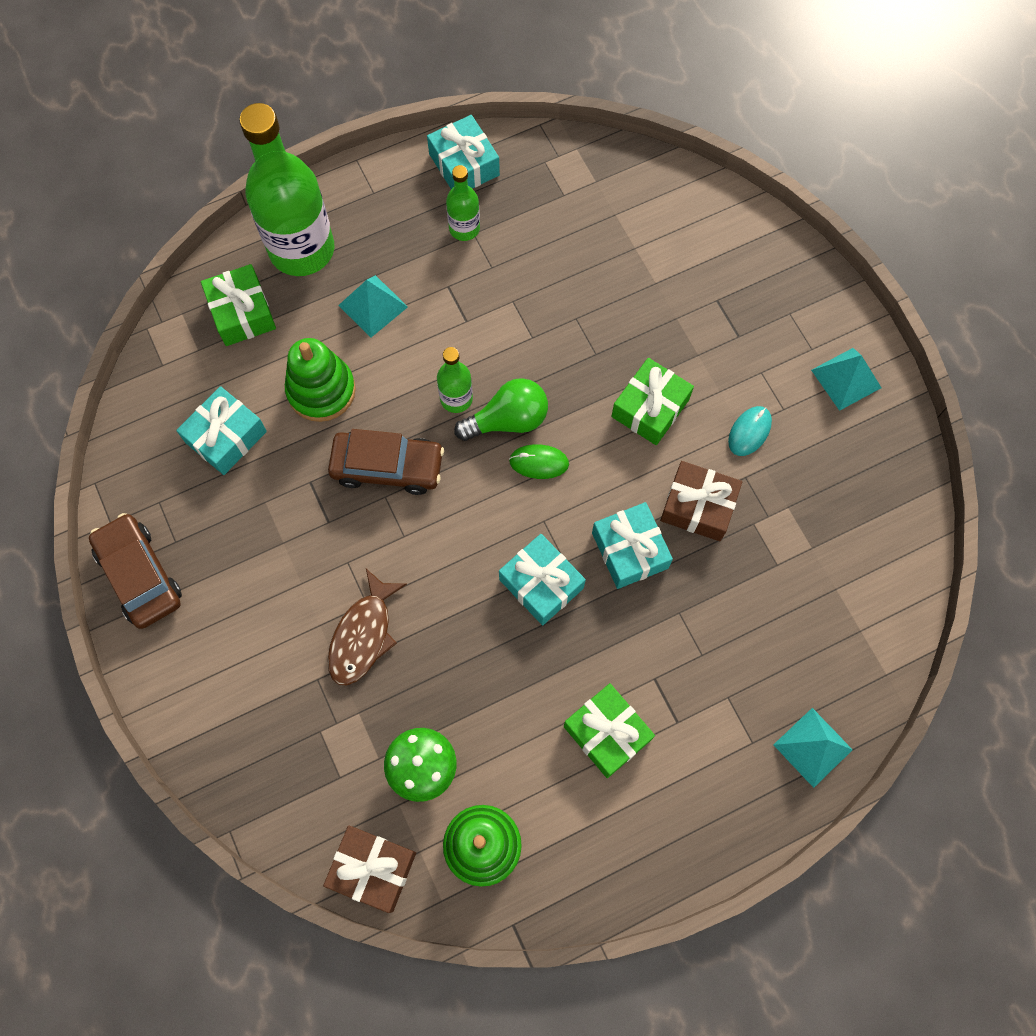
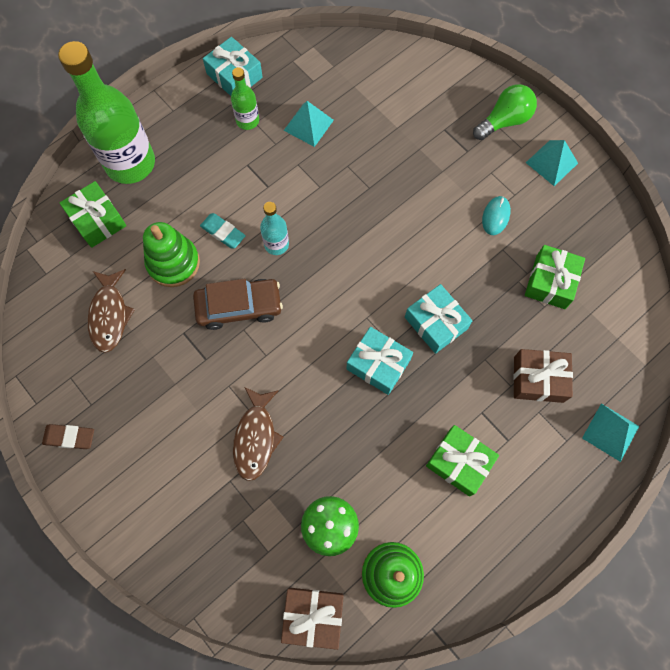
camera: 15 degrees left, 0 degrees up
brown car [89,513,182,629] -> brown eraser [42,424,94,449]
turquoise gift [176,386,267,475] -> brown fish [87,269,135,353]
turquoise pyramid [338,275,408,338] -> turquoise pyramid moved to [283,101,334,147]
green bottle [437,347,473,413] -> turquoise bottle [260,202,289,255]
green light bulb [454,378,548,441] -> green light bulb moved to [473,84,537,140]
green mouse [509,444,569,479] -> none
green gift [611,358,694,445] -> green gift moved to [525,245,585,309]
brown gift [660,461,742,541] -> brown gift moved to [513,349,573,403]
none -> turquoise eraser [200,213,246,248]

